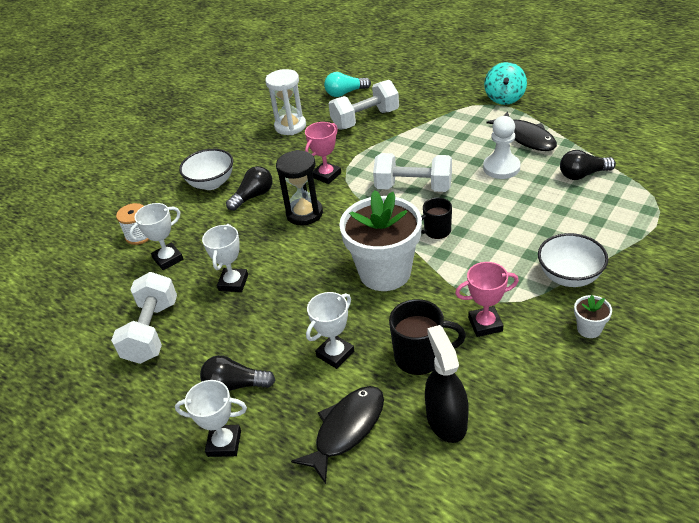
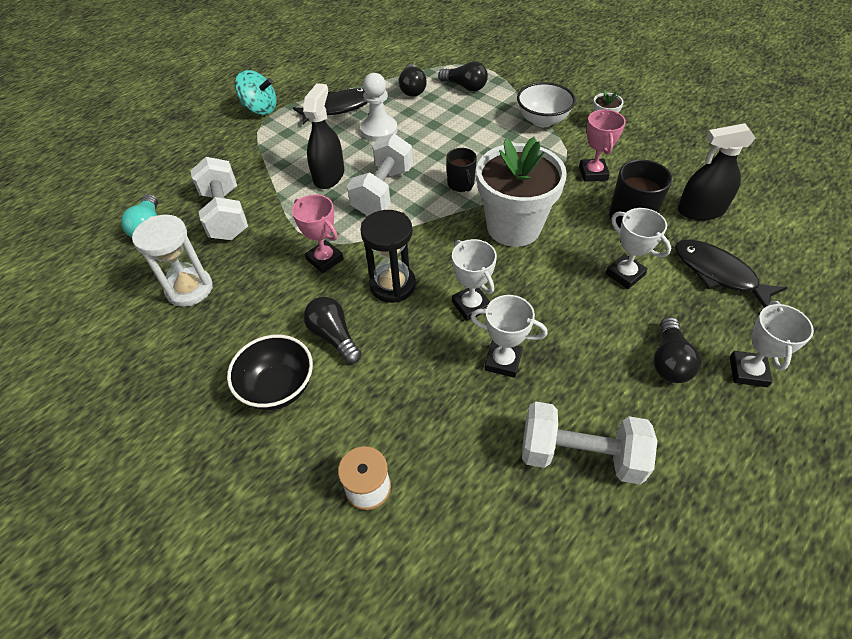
camera: 85 degrees left, 10 degrees up
white trophy [129,203,184,270] -> white trophy moved to [452,239,497,321]
white bowl [179,149,233,190] -> black bowl [227,335,313,410]
none -> black spray bottle [303,83,344,189]
none -> black light bulb [438,61,488,91]

